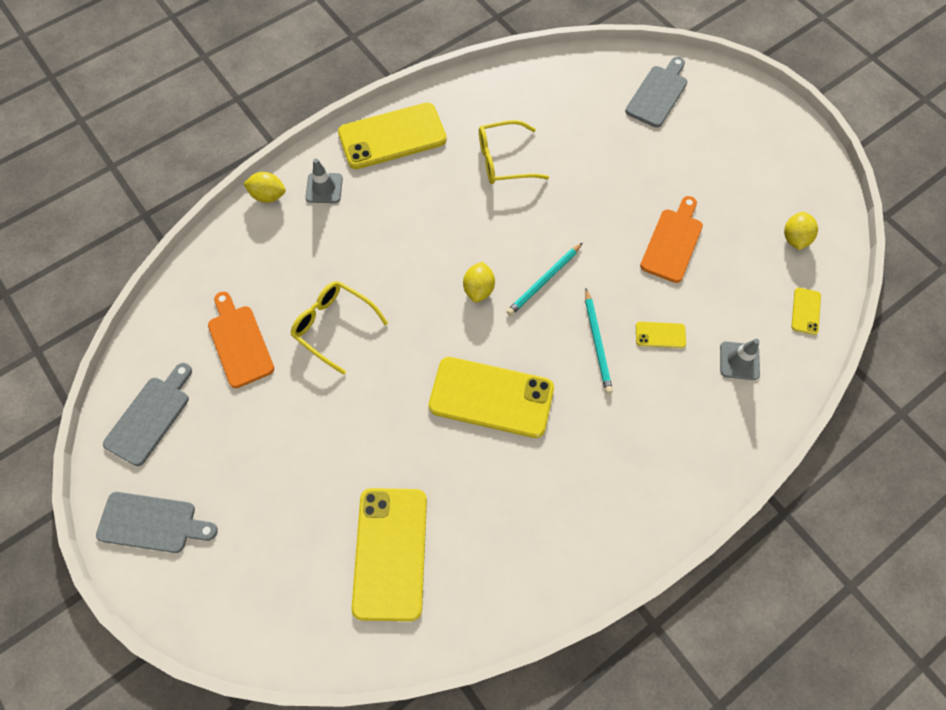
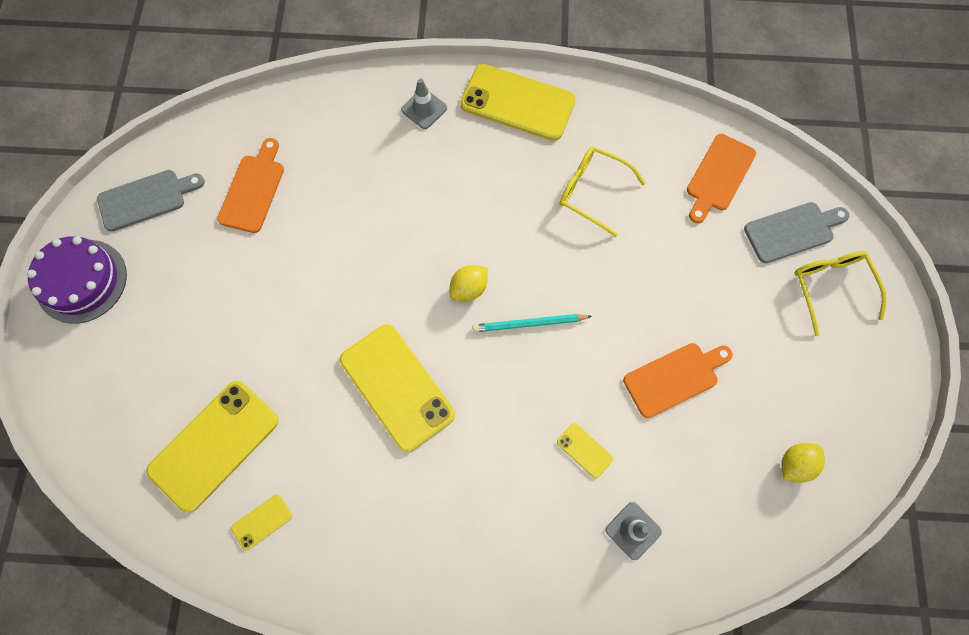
camera: 40 degrees right, 5 degrees up
grey cutting board [96,492,218,553] -> purple cake [27,236,127,324]
yellow lemon [243,172,286,203] -> none
yellow glasses [291,281,388,375] -> yellow glasses moved to [794,251,887,336]
turquoise pencil [585,288,613,394] -> none
yellow phone [791,288,821,335] -> yellow phone moved to [231,495,292,550]
none -> orange cutting board [687,134,756,223]

